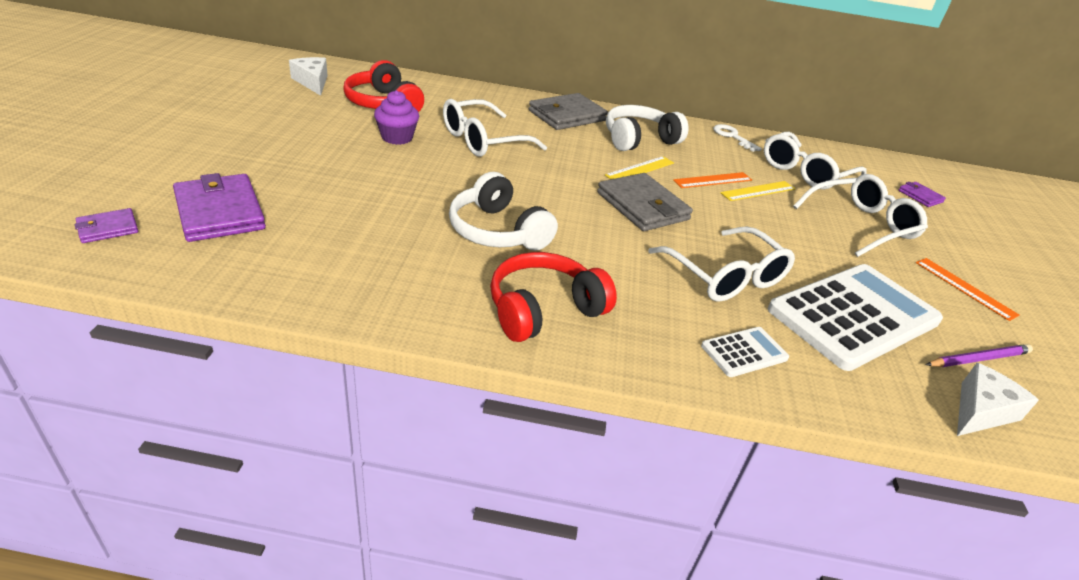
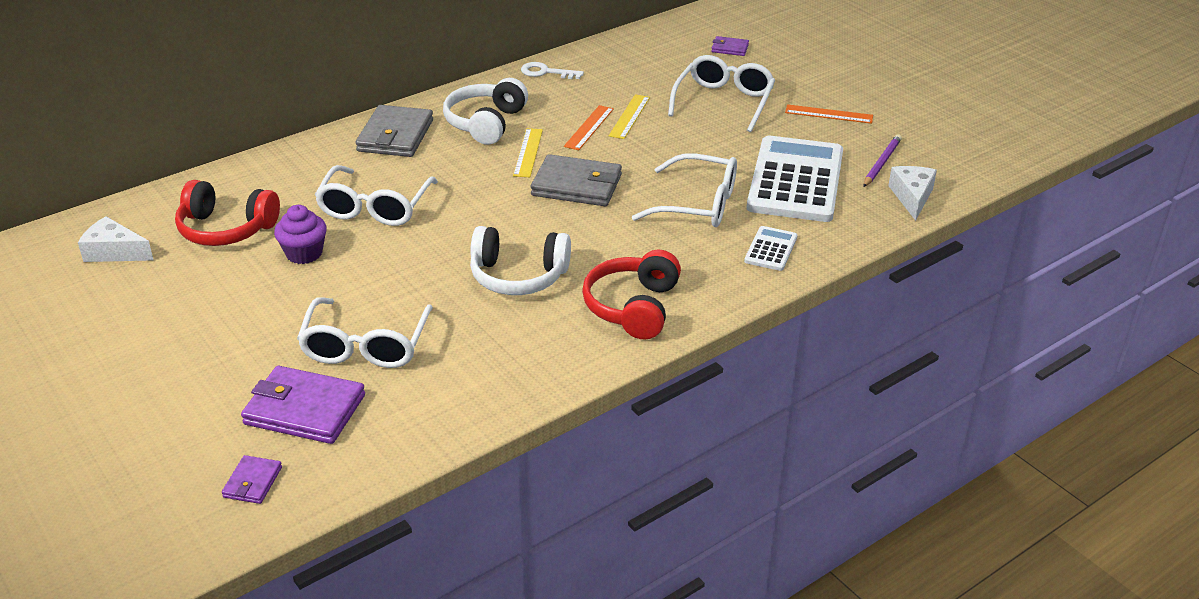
camera: 40 degrees left, 0 degrees up
white glasses [764,132,867,190] -> white glasses moved to [297,297,433,368]

